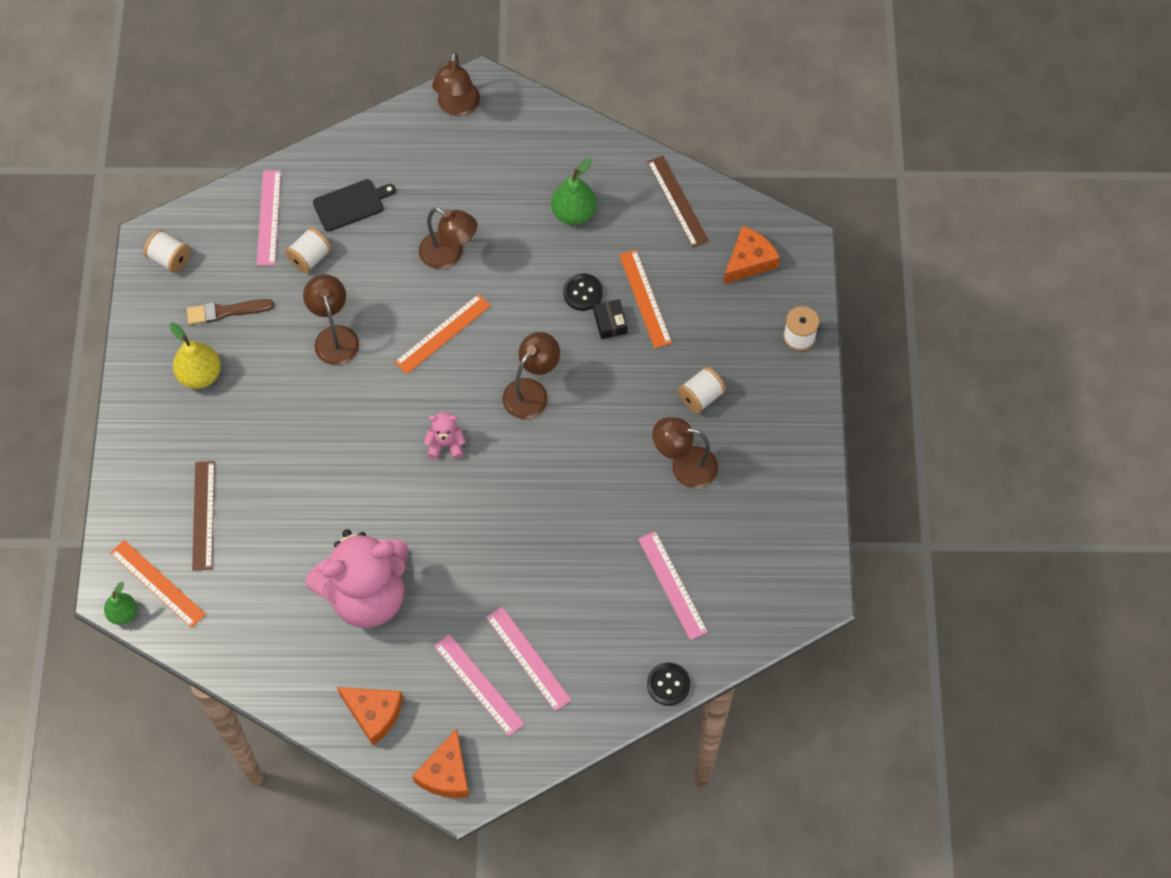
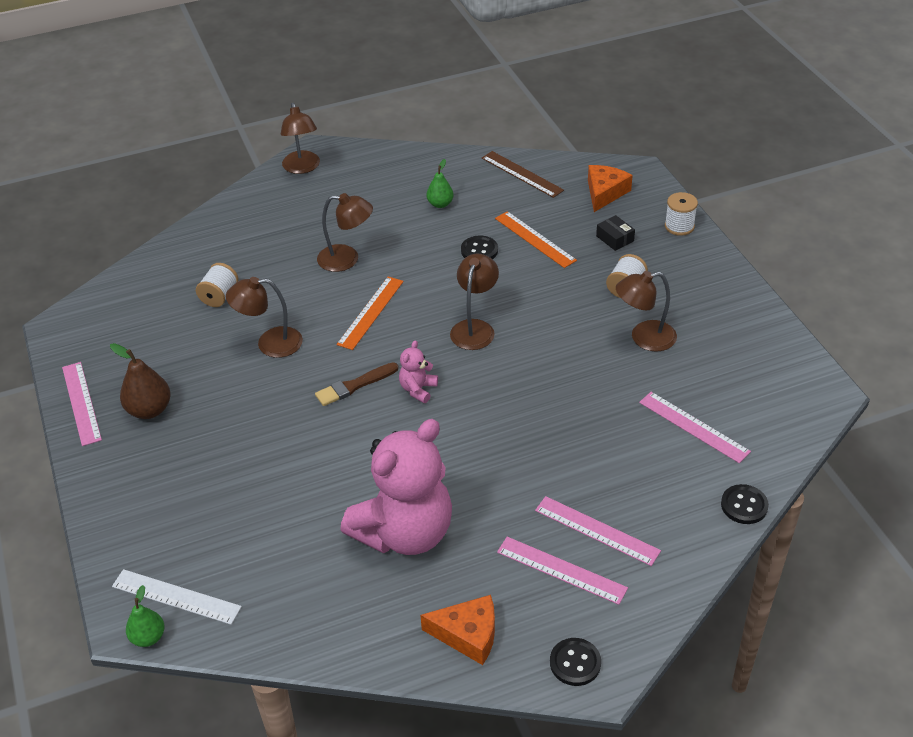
camera: 20 degrees left, 20 degrees down
orange ruler [110,540,206,628] -> white ruler [112,569,242,625]
white spool [143,229,191,273] -> none
yellow pear [169,323,221,389] -> brown pear [110,343,171,419]
brown brush [187,299,274,324] -> brown brush moved to [315,362,399,406]
brown ruler [192,461,215,571] -> none
pink ruler [257,170,281,265] -> pink ruler moved to [62,362,102,446]
brown lamp [303,274,359,365] -> brown lamp turned 60 degrees counterclockwise [226,277,303,358]
black cutting board [313,179,396,232] -> none
orange cheese [412,728,469,798] -> black button [550,638,601,686]
pink teddy bear [424,412,466,459] -> pink teddy bear turned 45 degrees counterclockwise [399,340,438,403]
green pear [551,158,597,225] -> green pear [426,159,454,208], size x0.65
black box [594,299,628,339] -> black box moved to [596,215,635,251]

